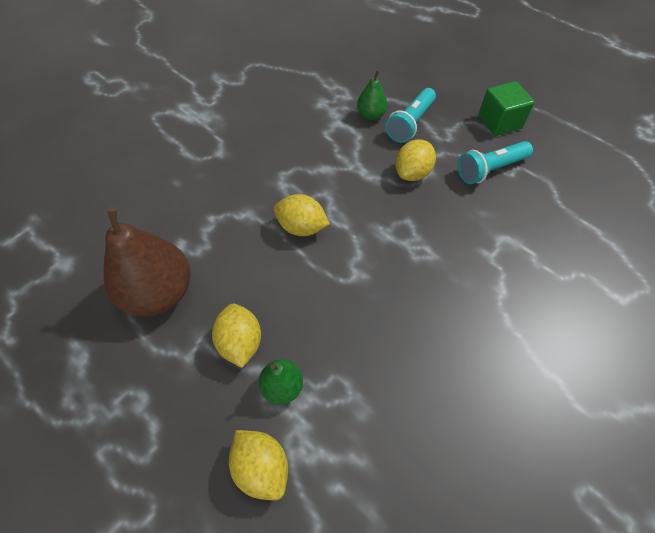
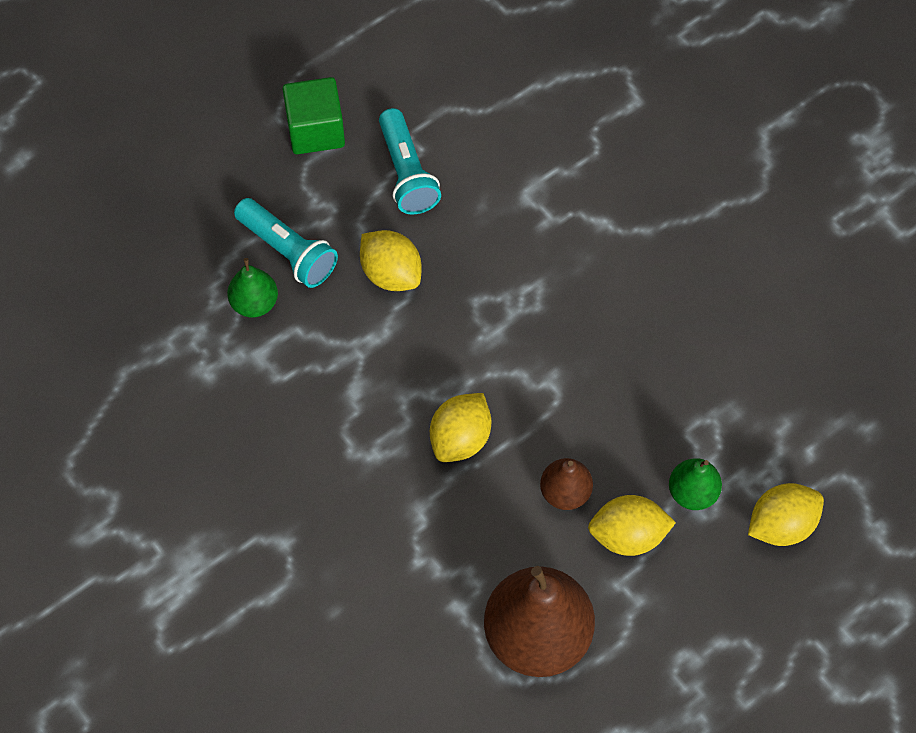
camera: 80 degrees left, 5 degrees up
none -> brown pear [540,458,593,510]

